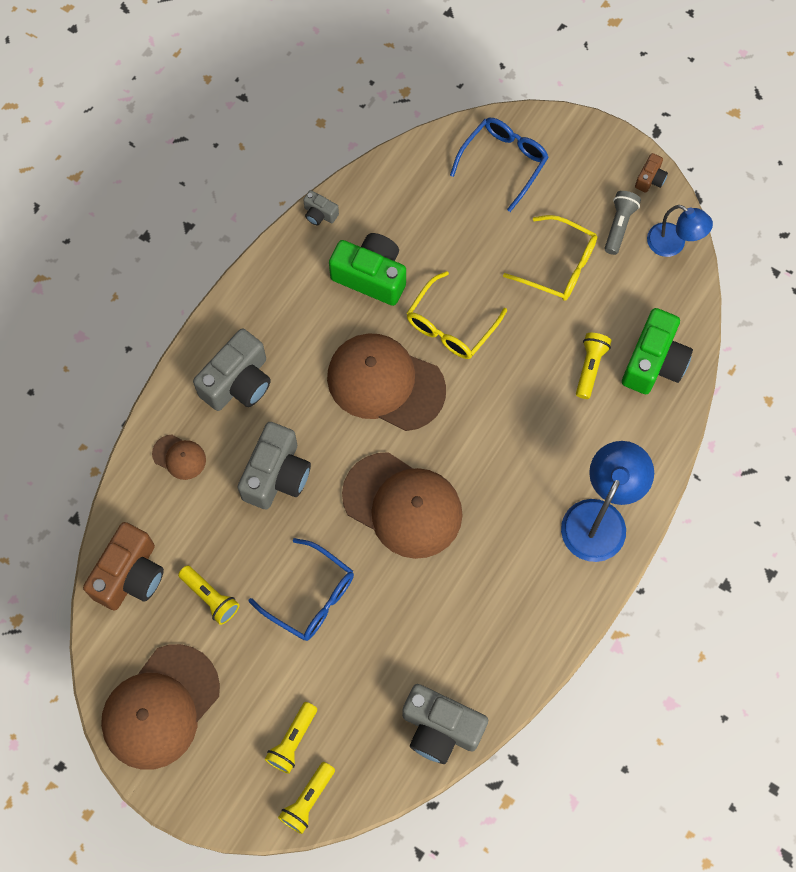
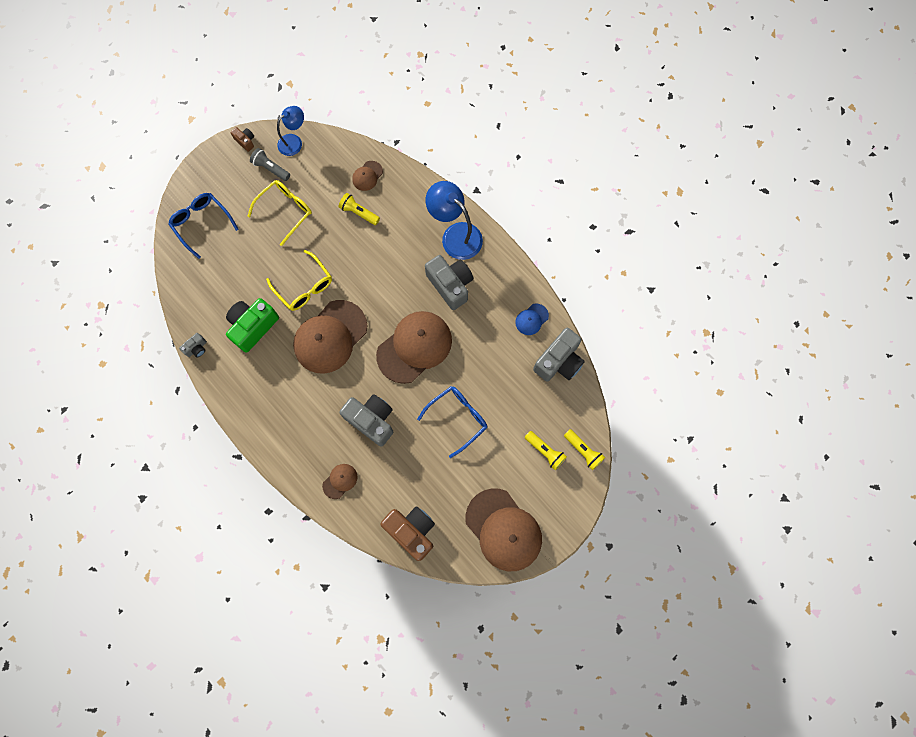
camera: 75 degrees left, 5 degrees up
yellow flashlight [178,565,239,625] -> none
grey camera [193,328,271,411] -> grey camera moved to [425,255,474,310]
green camera [622,308,693,394] -> brown cap [352,161,383,191]
none -> blue cap [515,303,549,335]

